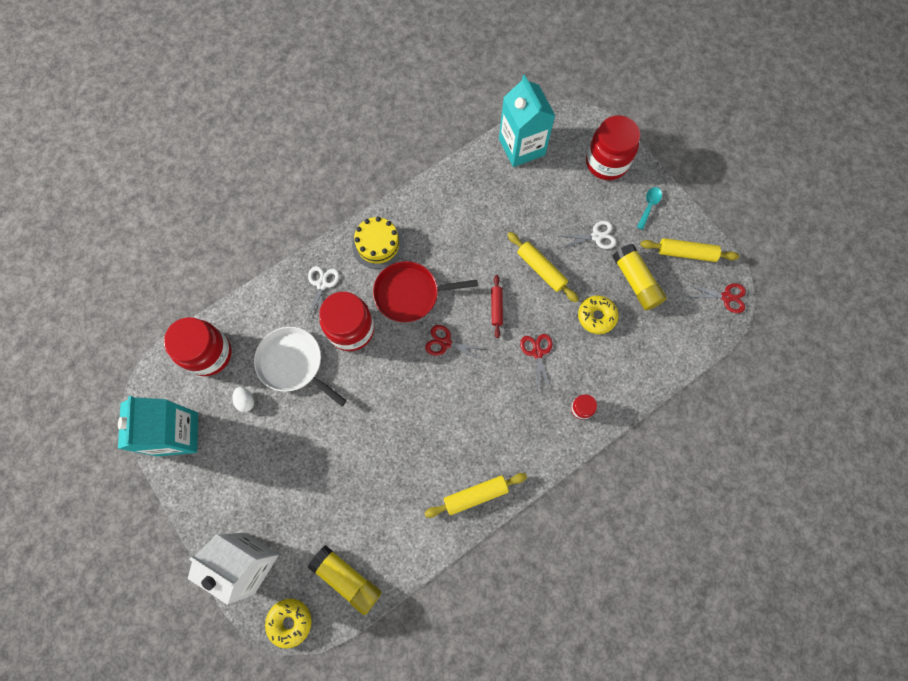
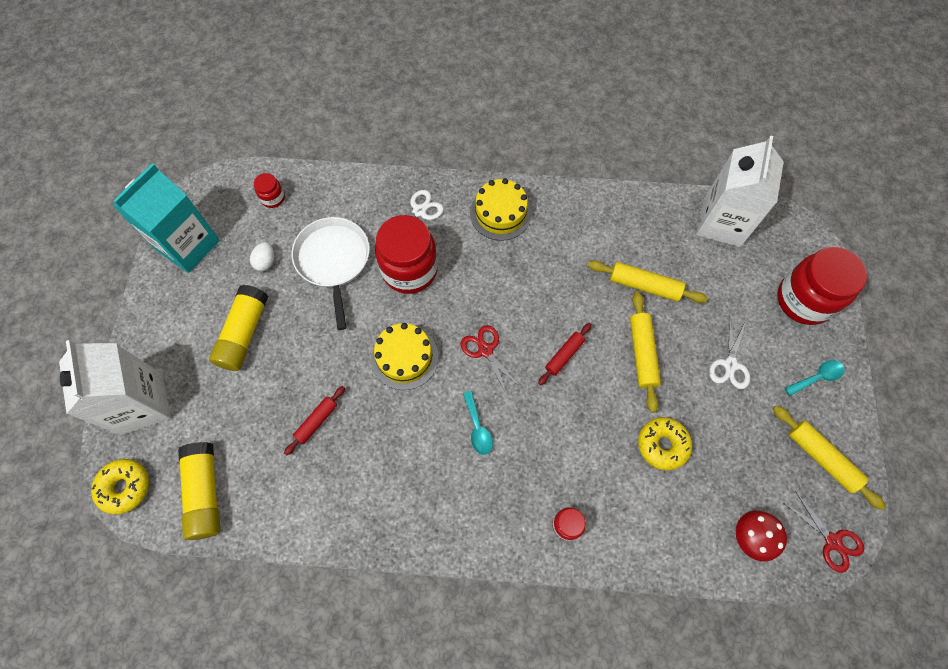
camera: 40 degrees right, 5 degrees down
red jar [164,317,232,376] -> red jar [254,173,285,208], size x0.45
red pan [373,261,478,322] -> none
yellow rolling pin [424,473,527,518] -> yellow rolling pin moved to [588,261,708,303]
turquoise carton [499,75,555,167] -> white carton [696,135,784,247]
red scissors [520,334,553,392] -> none
white scissors [559,221,616,249] -> white scissors turned 75 degrees clockwise [709,317,750,389]
yellow glue stick [613,244,667,310] -> yellow glue stick moved to [209,285,268,371]
none -> red rolling pin [284,386,345,456]
none -> yellow cake [371,323,439,390]
none -> turquoise spoon [463,391,493,455]
none -> red mushroom [736,511,787,562]

